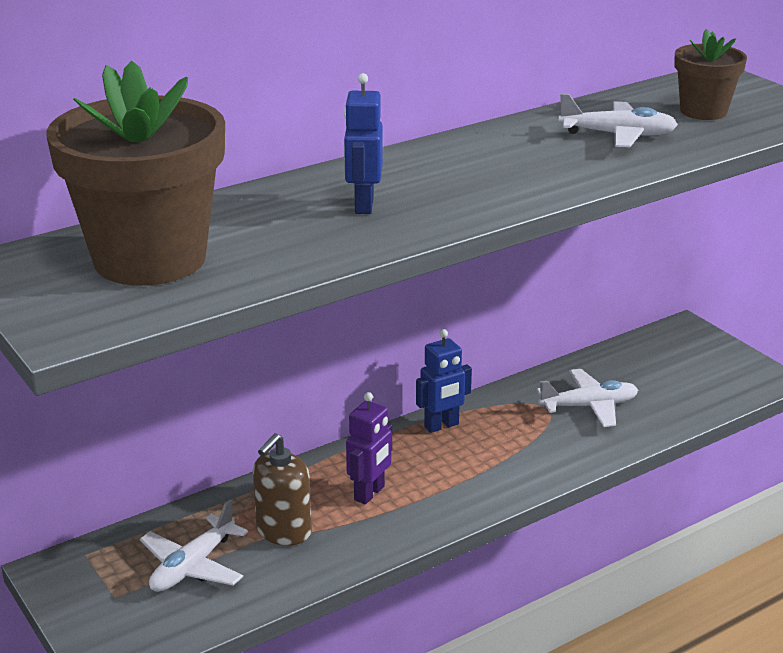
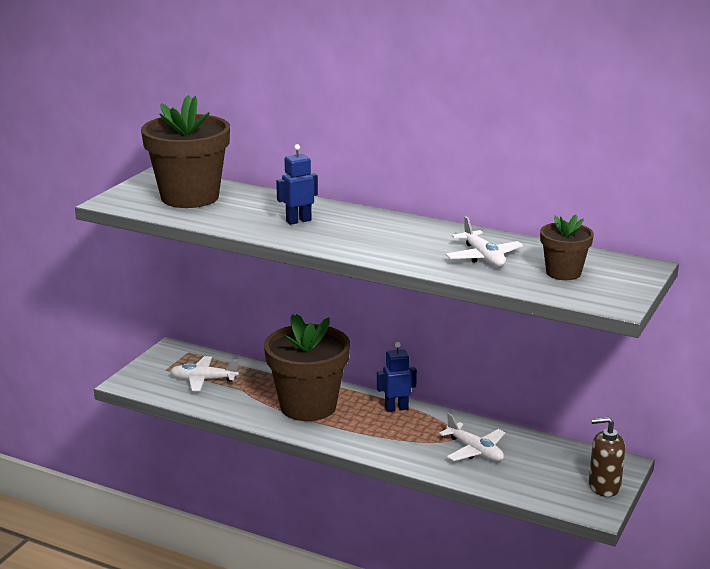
camera: 60 degrees right, 5 degrees down
brown soap dispenser [253,433,312,546] -> brown soap dispenser moved to [589,417,625,497]
purple robot [346,392,392,504] -> brown flower pot [264,314,350,421]
blue robot [416,329,472,433] -> blue robot turned 135 degrees clockwise [377,342,417,412]

